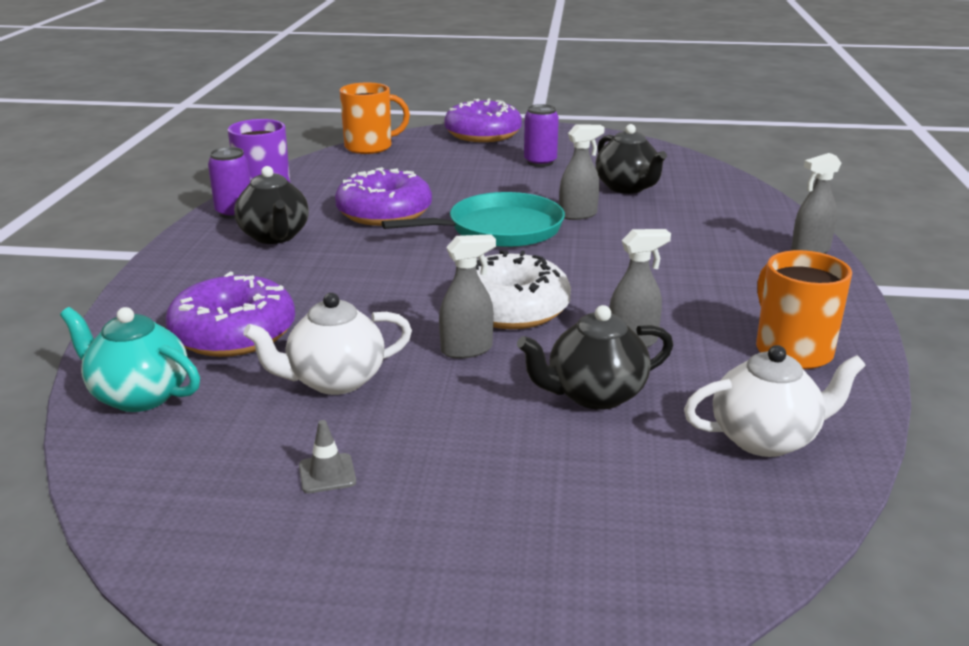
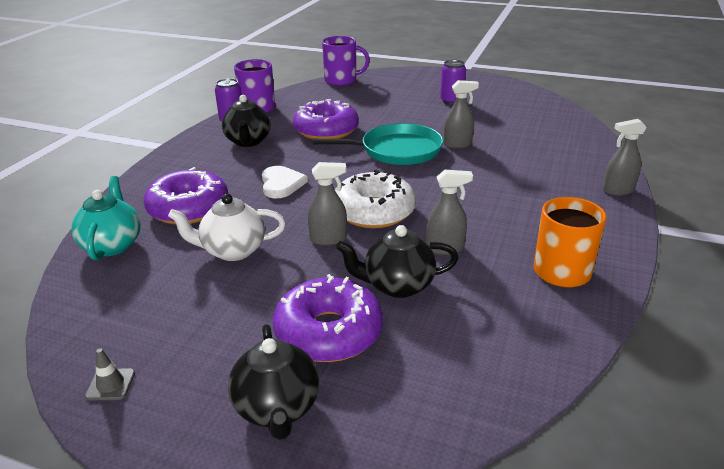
camera: 15 degrees right, 5 degrees up
turquoise teapot [60,307,200,412] -> turquoise teapot turned 45 degrees clockwise [71,176,141,260]
grey traffic cone [299,420,356,493] -> grey traffic cone moved to [85,348,135,400]
orange mug [340,82,410,154] -> purple mug [322,36,370,86]
purple donut [444,98,522,142] -> purple donut moved to [273,274,383,362]
black teapot [596,124,667,194] -> black teapot moved to [228,324,319,440]
white teapot [684,345,866,457] -> none
none -> white heart [262,166,308,198]

